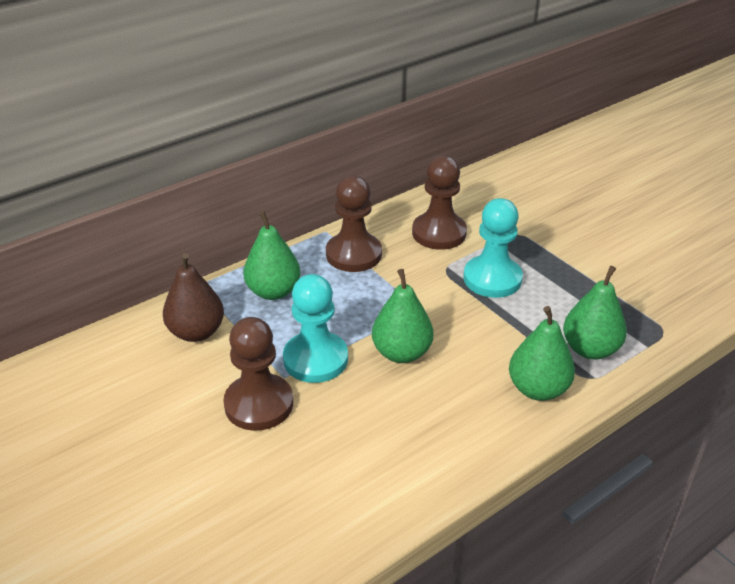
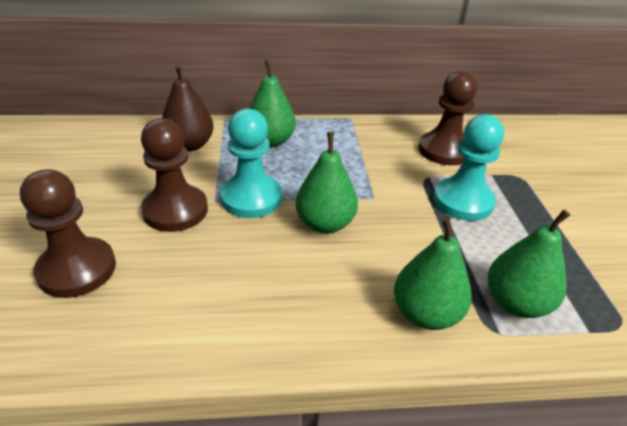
camera: 30 degrees right, 0 degrees up
brown pawn [326,176,382,272] -> brown pawn moved to [20,169,116,298]

